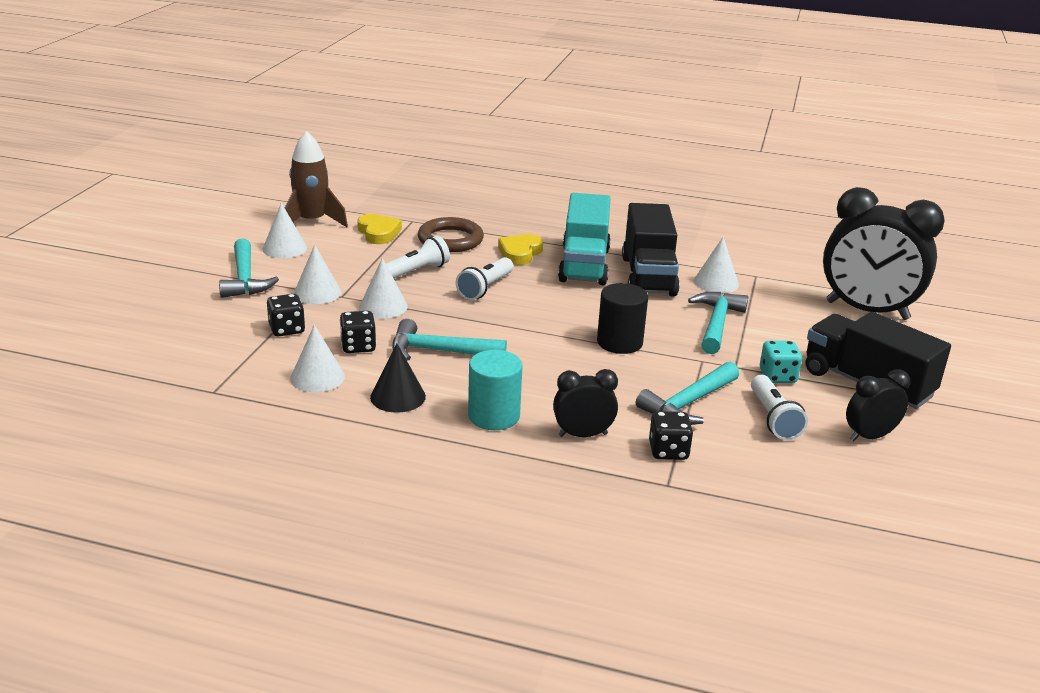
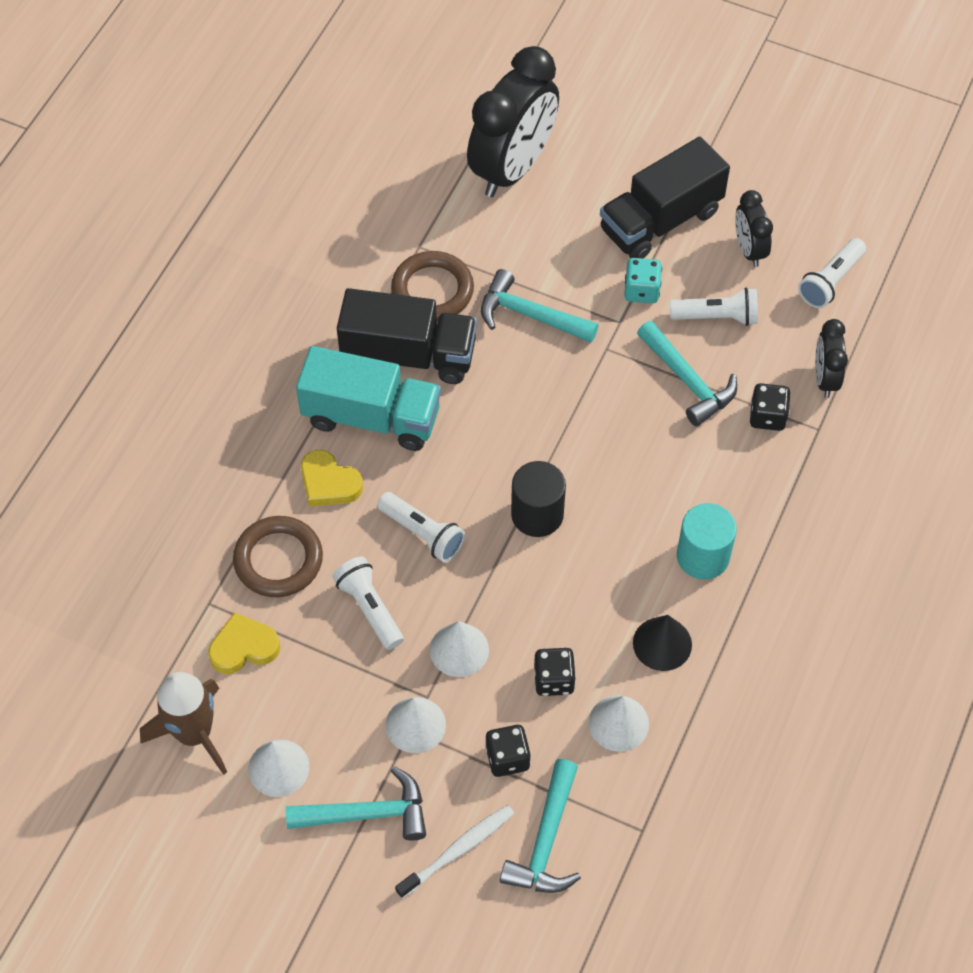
camera: 80 degrees left, 30 degrees up
turquoise hammer [392,319,507,361] -> turquoise hammer moved to [500,759,581,893]
black clock [553,369,618,437] -> black clock moved to [815,319,848,398]
black cylinder [597,283,648,354] -> black cylinder moved to [511,461,566,537]
white cone [694,237,739,293] -> brown ring [391,251,474,321]
none -> white toothbrush [395,805,514,899]
none -> white flashlight [798,238,866,308]

